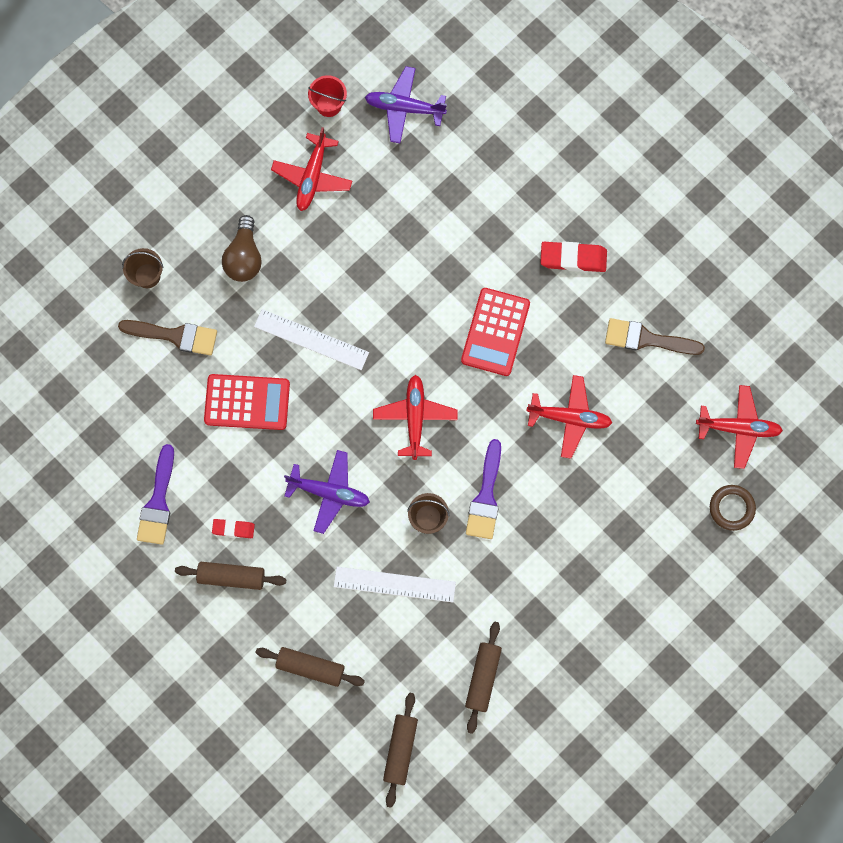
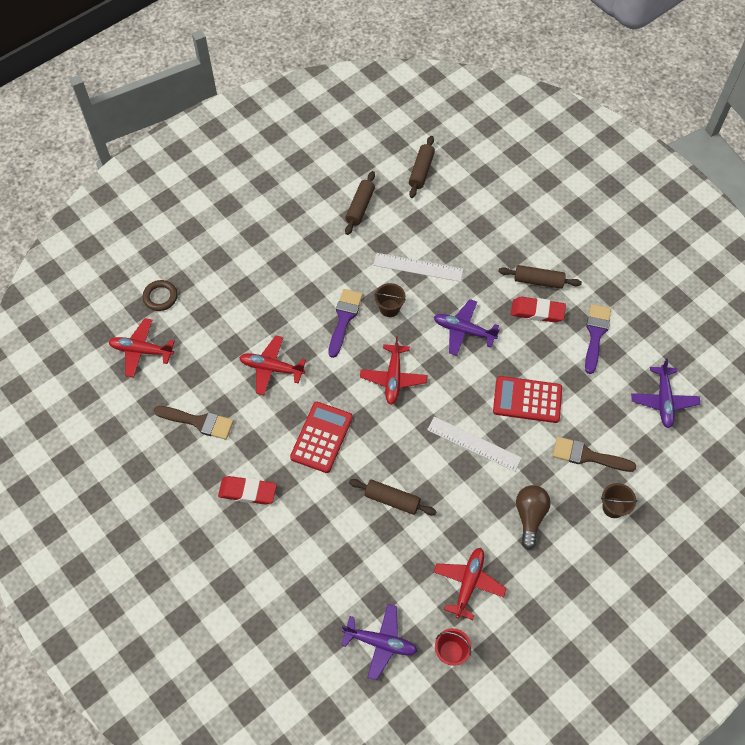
camera: 175 degrees left, 15 degrees down
red eraser [212,519,255,538] -> red eraser [511,297,566,323], size x1.69
brown rolling pin [255,647,365,687] -> brown rolling pin moved to [349,479,437,515]
none -> purple plane [631,358,700,428]

